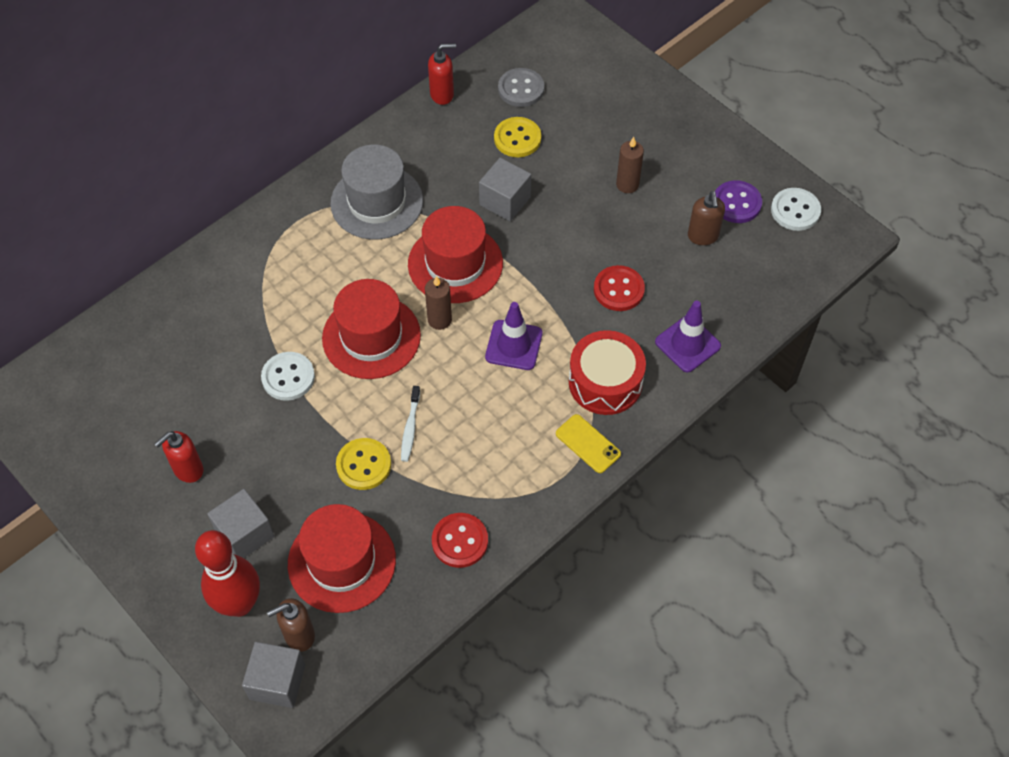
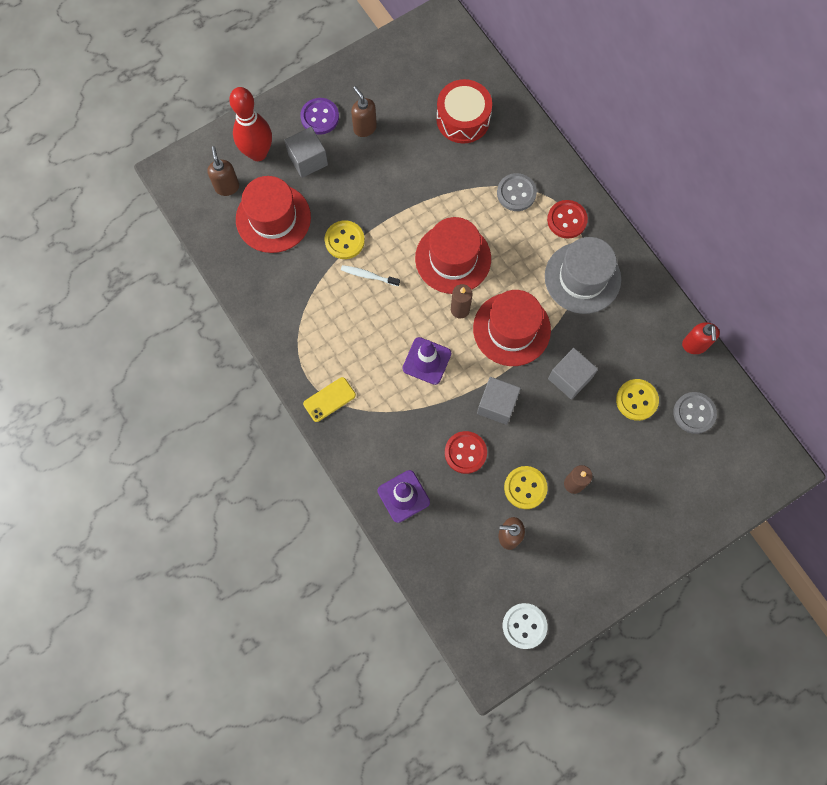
camera: 100 degrees right, 15 degrees up
red soap dispenser [154,431,203,483] -> brown soap dispenser [351,86,377,137]
grey cube [242,642,305,708] -> grey cube moved to [477,377,521,425]
white button [261,352,315,401] -> none
red button [432,513,488,568] -> red button moved to [547,200,588,239]
red drum [569,330,646,415] -> red drum moved to [436,79,492,143]
purple button [715,180,762,223] -> purple button moved to [300,98,339,135]
none -> grey button [497,173,537,211]
none -> yellow button [504,466,548,509]

